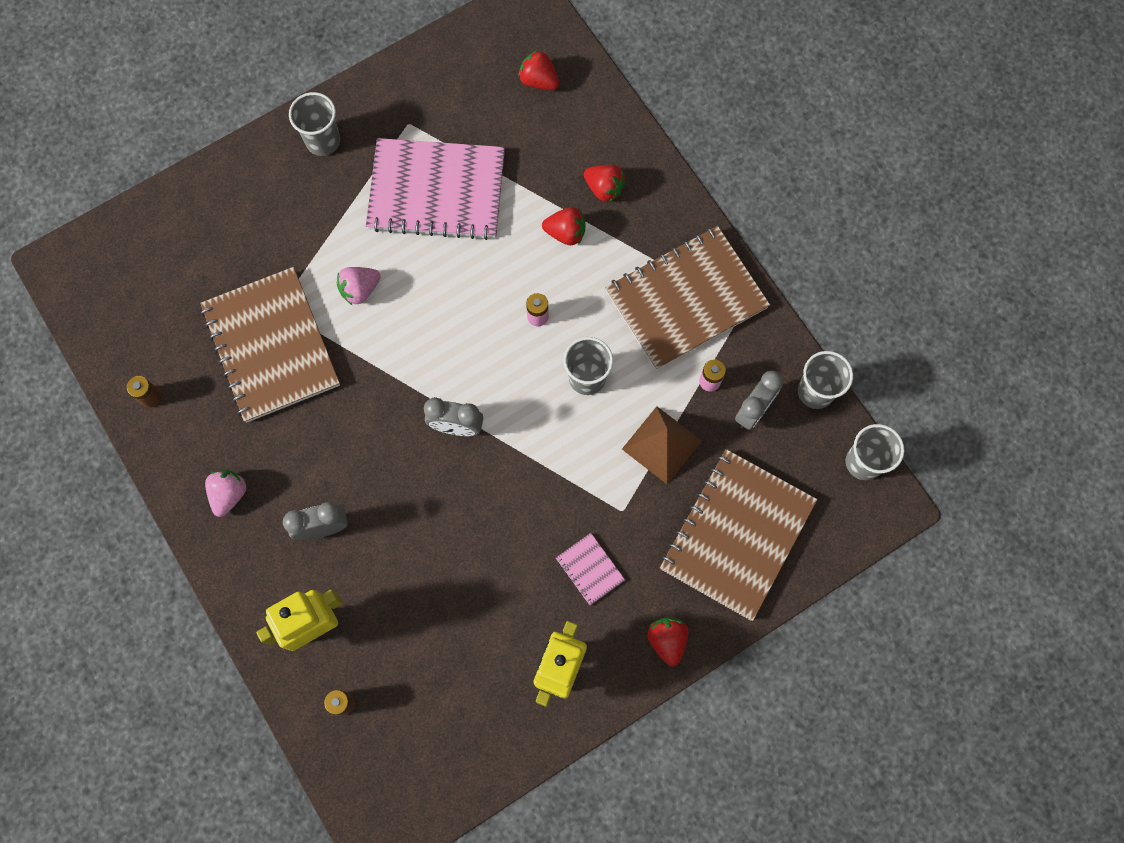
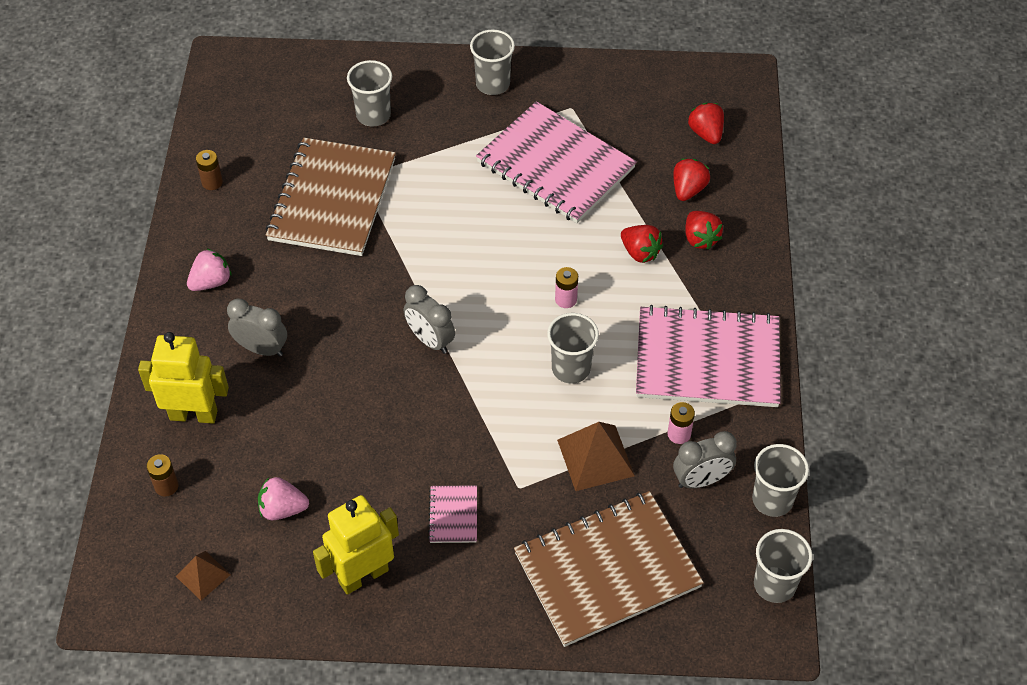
camera: 35 degrees right, 20 degrees down
pink strawberry [337,267,381,306] -> pink strawberry moved to [258,477,309,520]
brown notebook [605,226,770,370] -> pink notebook [636,305,781,407]
red strawberry [647,618,688,666] -> red strawberry moved to [673,158,710,201]
none -> brown pyramid [176,551,231,600]
none -> grey cup [347,60,392,127]

